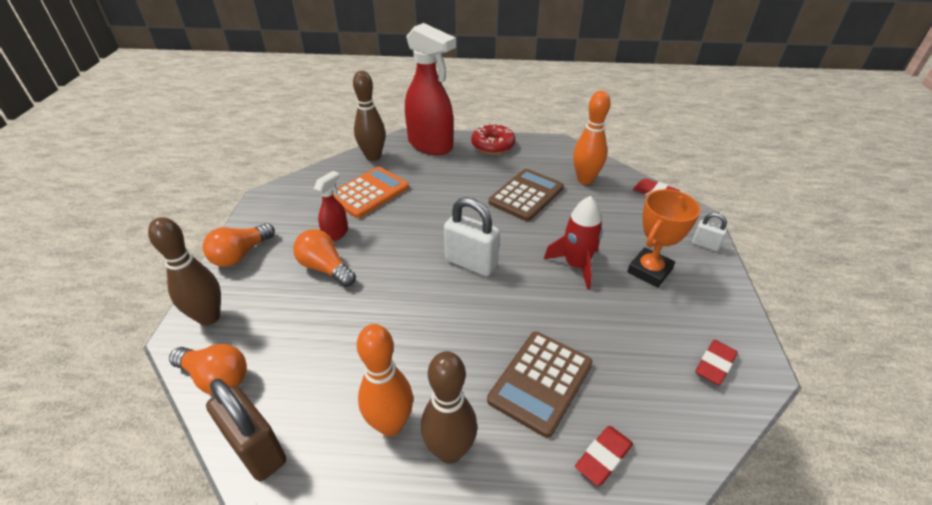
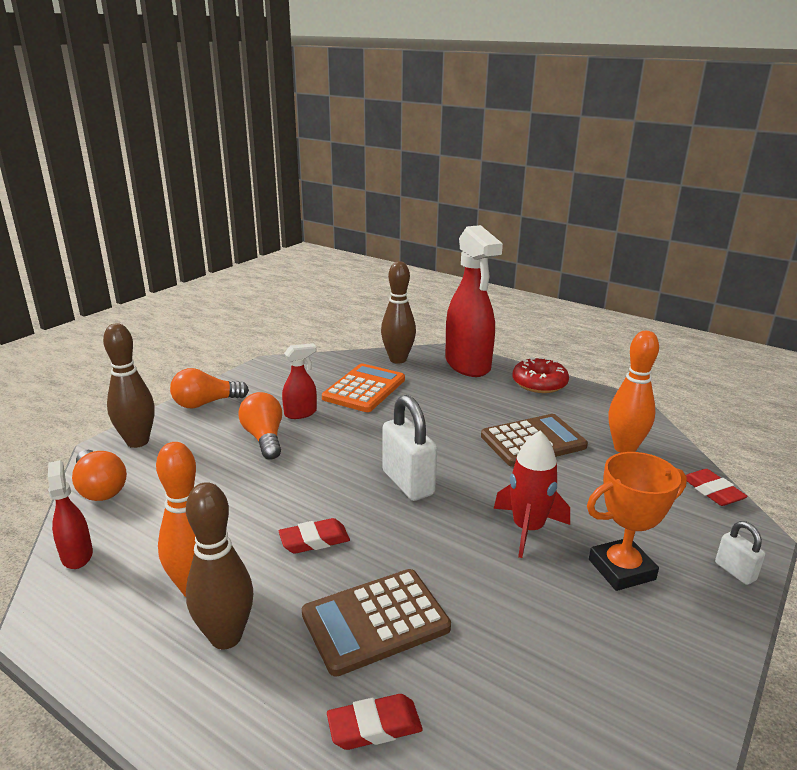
camera: 30 degrees right, 15 degrees down
brown padlock [206,379,286,481] -> red spray bottle [48,460,93,569]
orange calculator [333,167,409,218] -> orange calculator turned 45 degrees counterclockwise [322,363,405,412]
red eraser [695,340,738,385] -> red eraser moved to [279,518,350,554]

